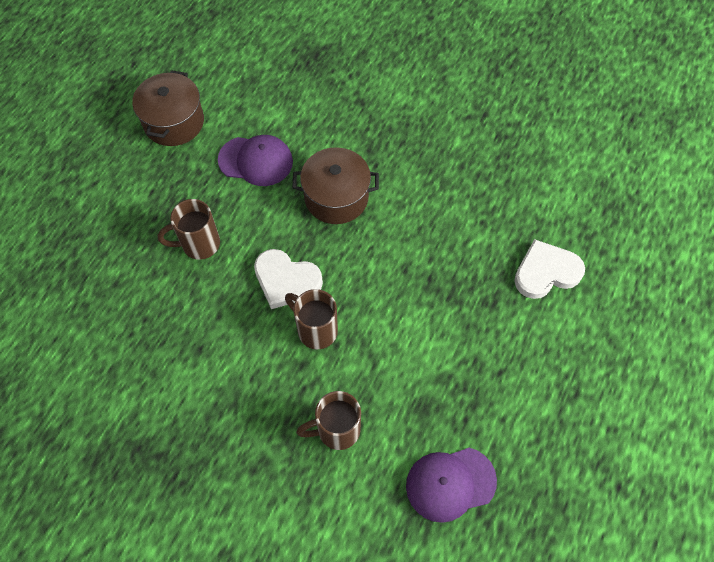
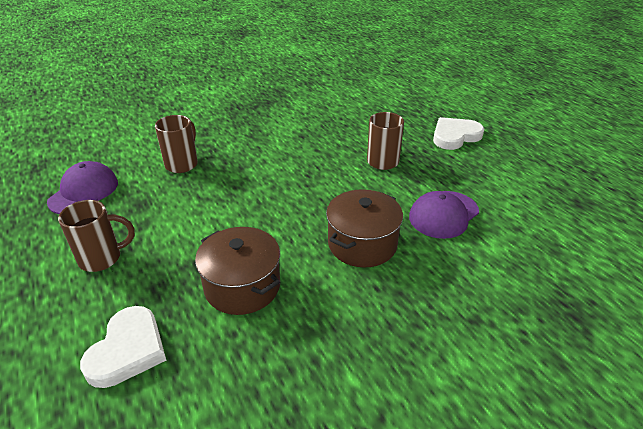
camera: 125 degrees right, 25 degrees down
brown pot [132,70,204,146] -> brown pot moved to [195,227,280,315]
white heart [254,249,323,309] -> white heart moved to [433,117,484,150]
brown mug [285,289,338,349] -> brown mug moved to [58,200,135,272]

